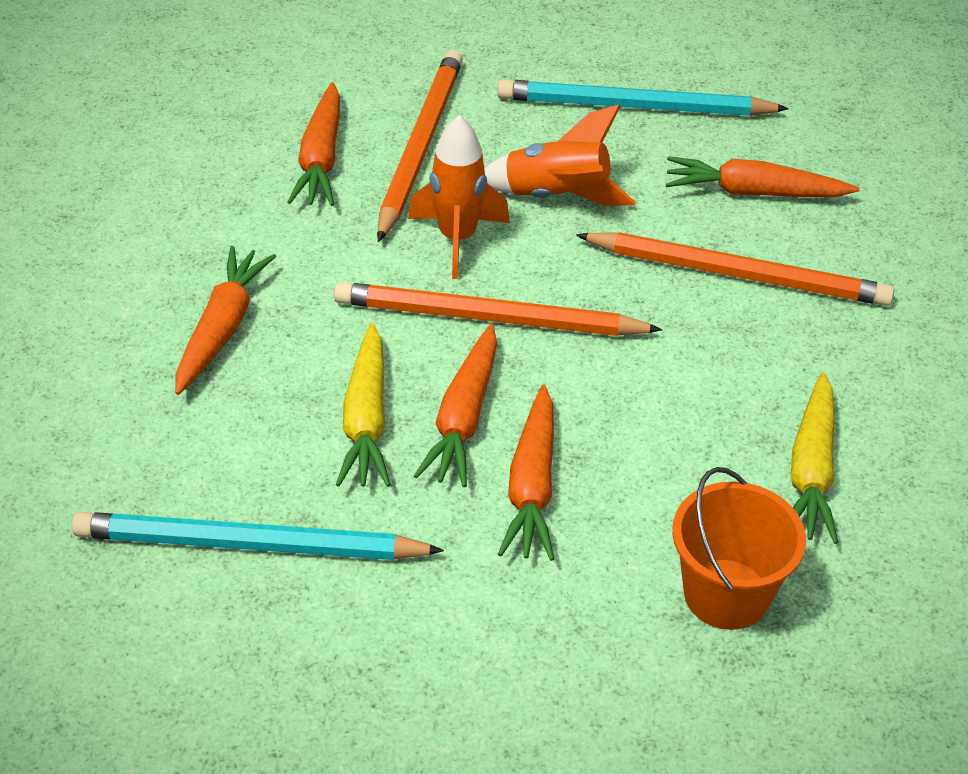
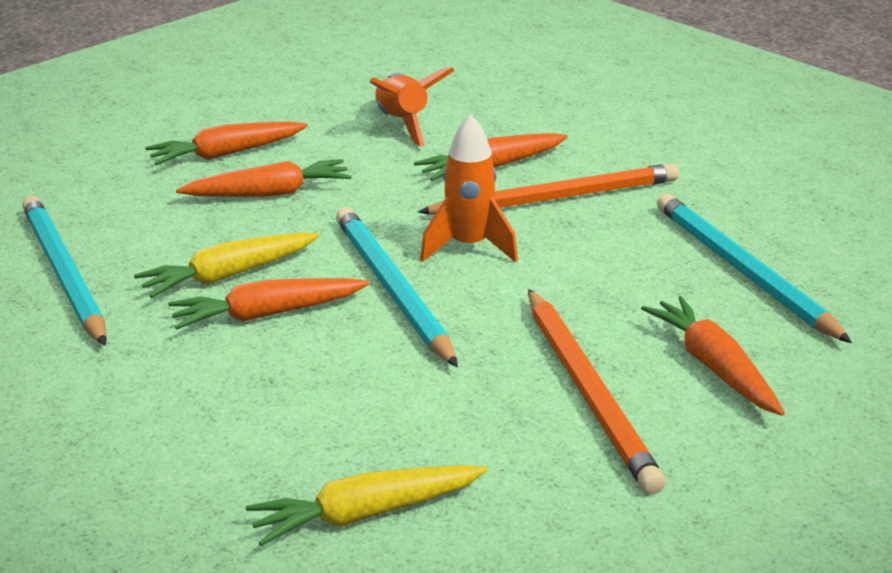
camera: 60 degrees right, 15 degrees down
orange pencil [334,282,663,336] -> turquoise pencil [336,207,458,367]
orange rocket [484,105,636,206] -> orange rocket moved to [370,67,455,147]
orange carrot [498,385,554,561] -> orange carrot moved to [145,122,308,165]
orange bucket [672,467,806,630] -> none

